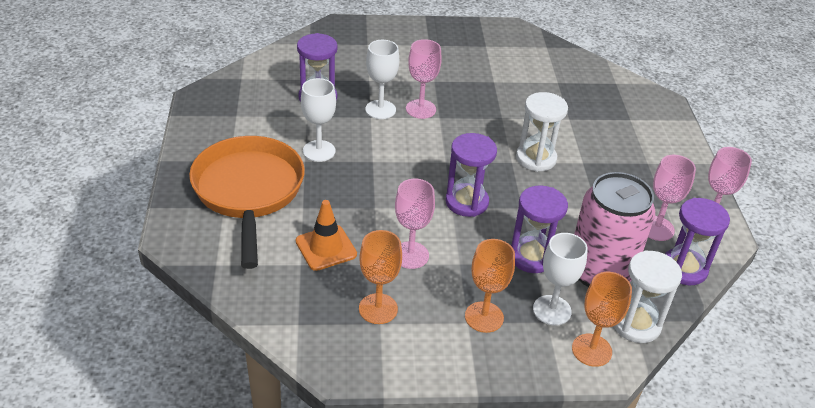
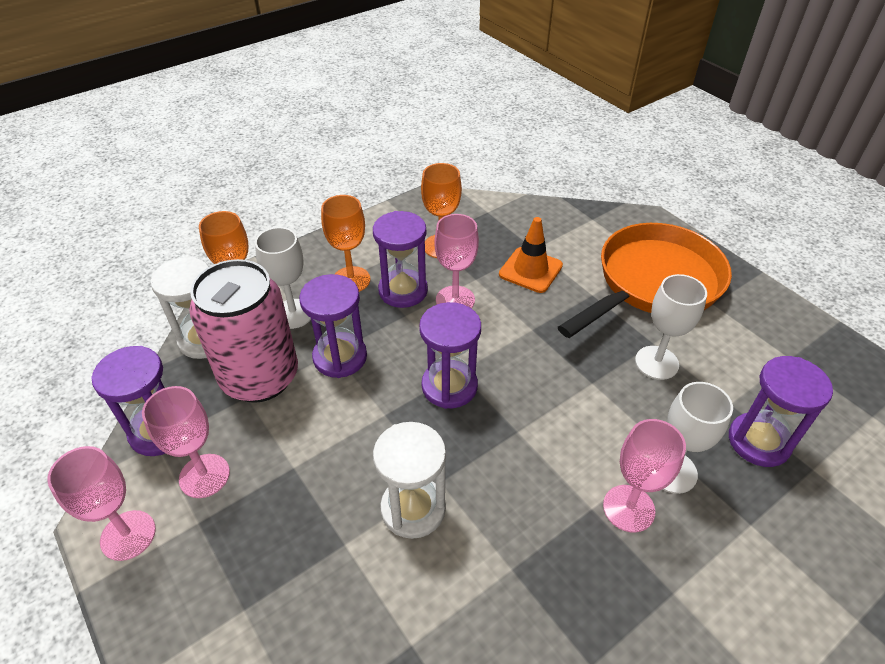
camera: 150 degrees right, 5 degrees up
orange pan [189,136,305,269] -> orange pan turned 90 degrees counterclockwise [558,223,732,338]
none -> purple hourglass [373,211,428,308]

